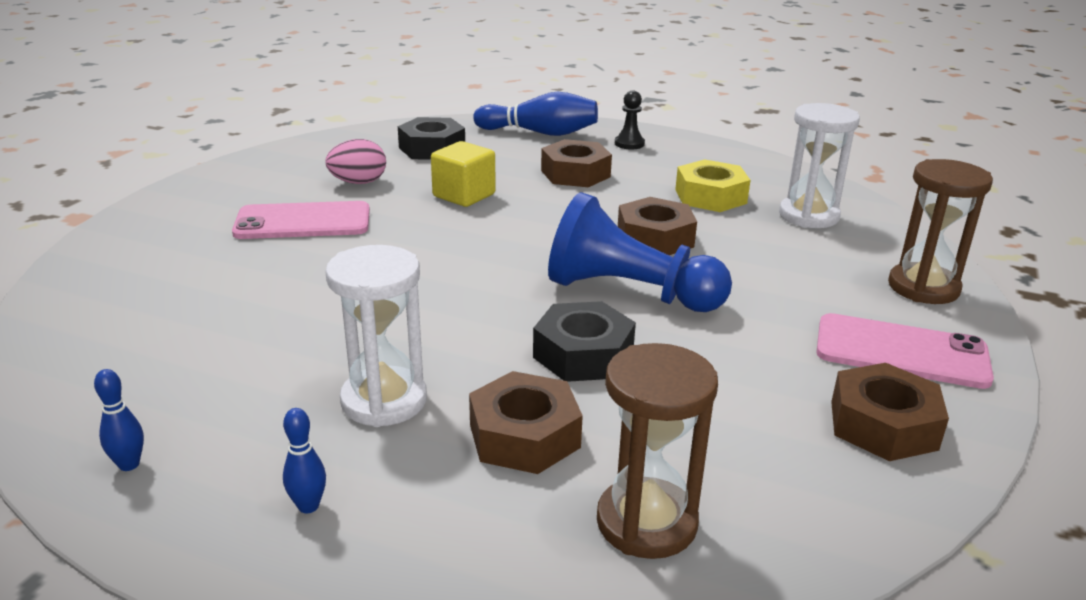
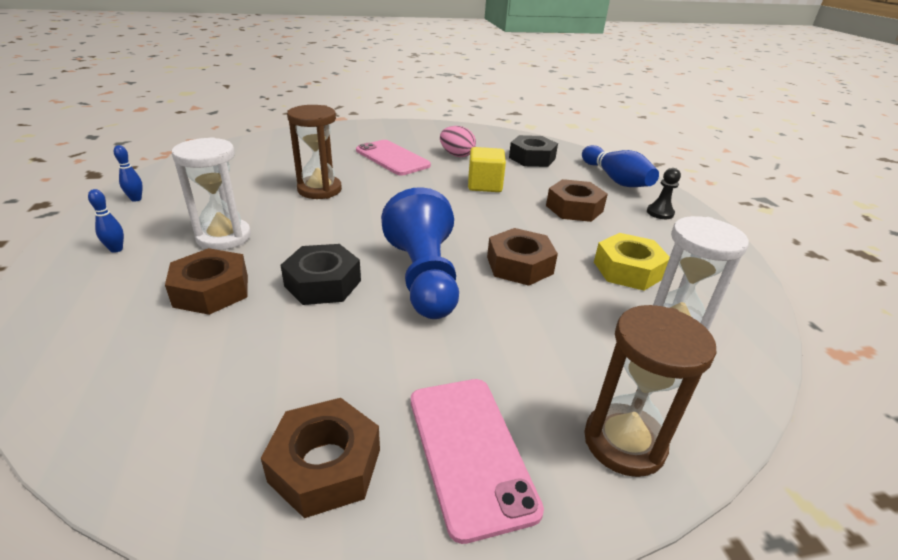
camera: 55 degrees right, 5 degrees up
brown hourglass [597,343,718,559] -> brown hourglass moved to [287,105,342,199]

